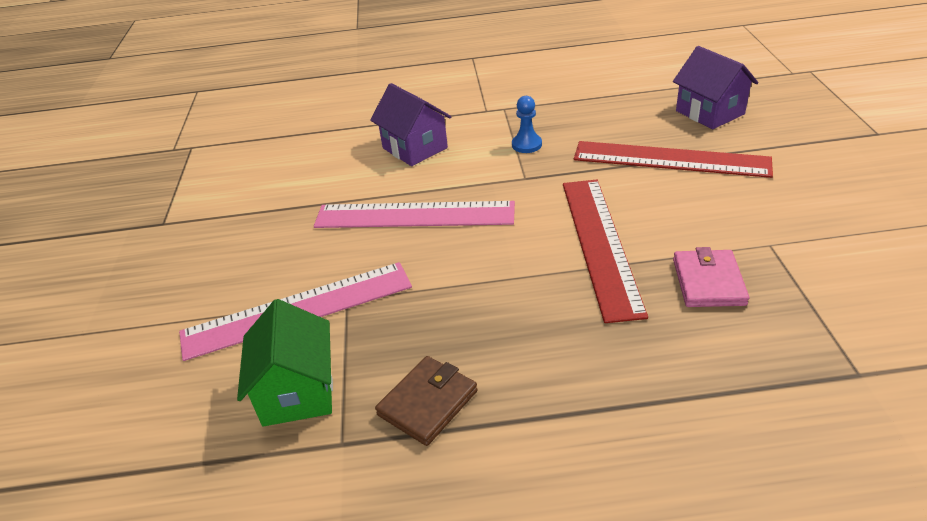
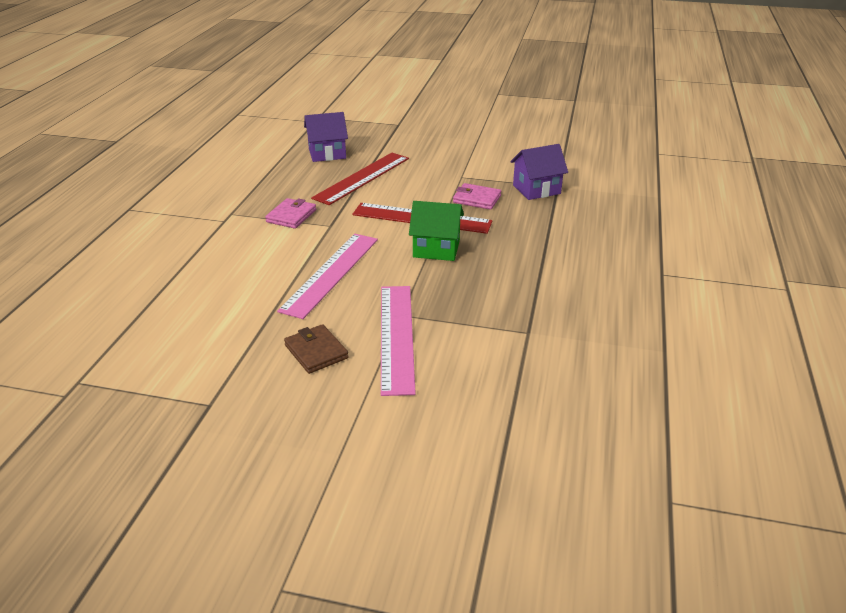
camera: 75 degrees left, 5 degrees down
green house [237,299,333,427] -> green house moved to [409,201,464,261]
purple house [370,83,452,166] -> purple house moved to [510,144,568,200]
brown wallet [375,356,477,446] -> brown wallet moved to [284,324,349,374]
blue pawn [512,96,542,153] -> pink wallet [265,198,316,229]

